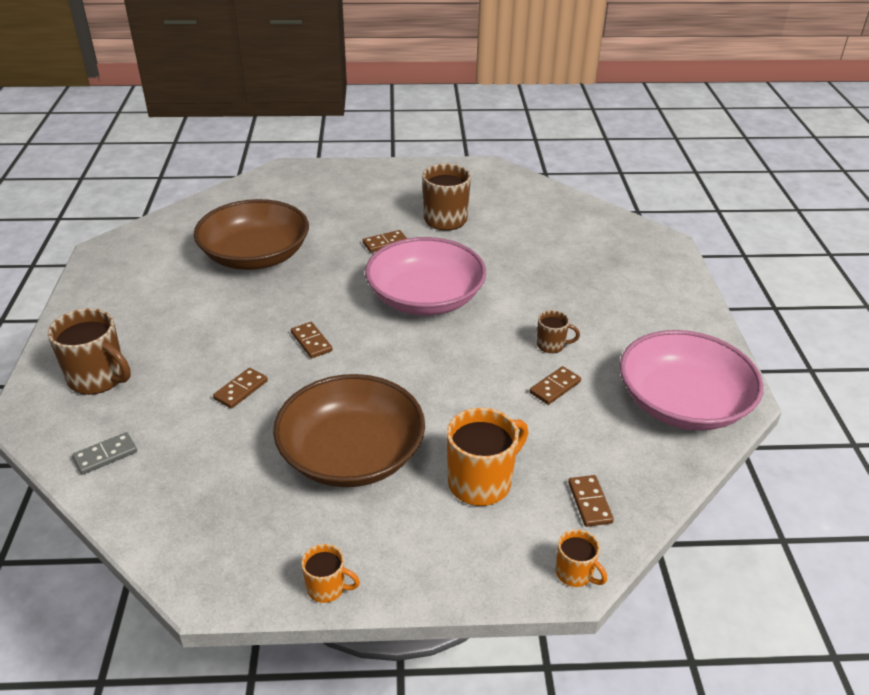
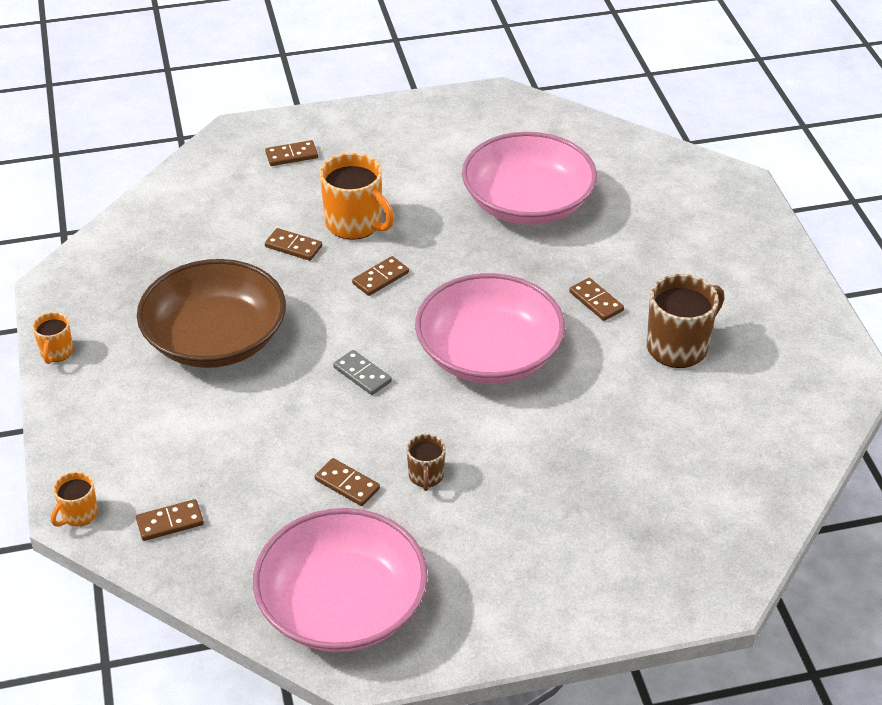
camera: 80 degrees right, 5 degrees up
brown mug [47,308,131,395] -> brown domino [265,140,318,166]
grey domino [72,432,137,475] -> grey domino moved to [333,350,392,395]
brown bowl [194,199,309,270] -> pink bowl [462,132,597,225]
orange mug [447,407,528,506] -> orange mug moved to [320,153,394,240]

